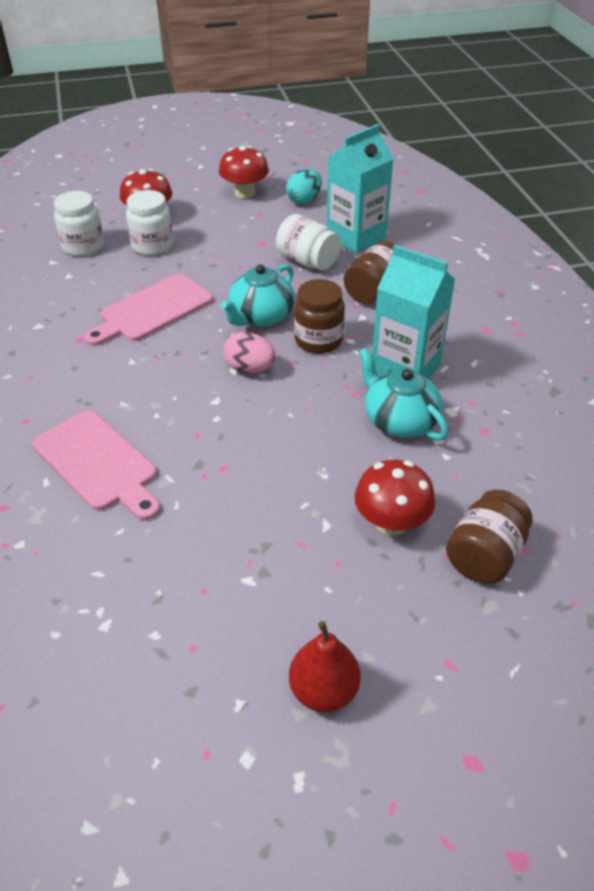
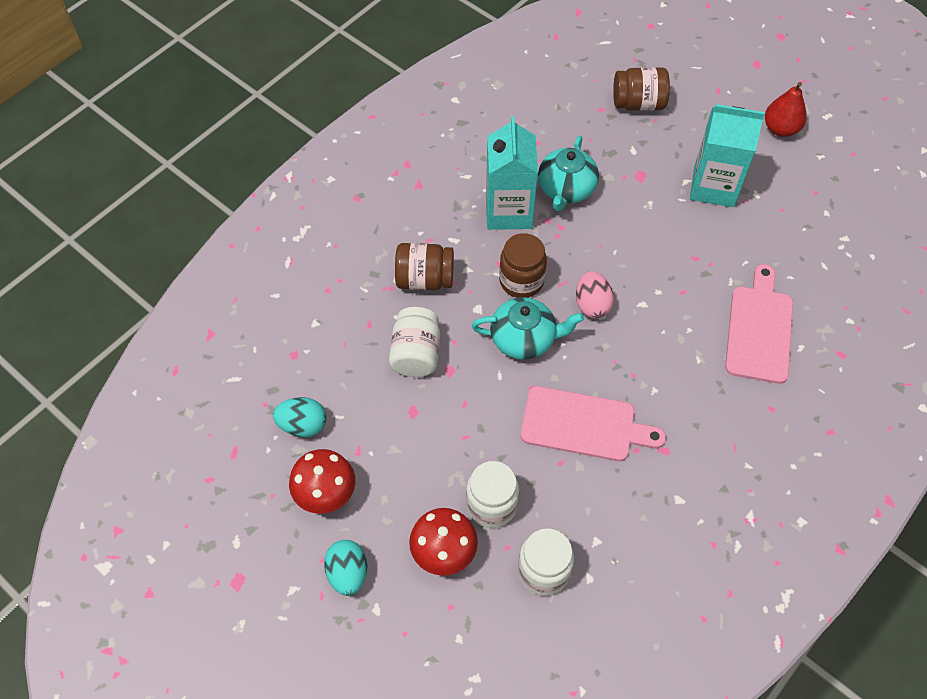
camera: 125 degrees left, 15 degrees up
turquoise carton [326,124,394,254] -> turquoise carton moved to [690,104,765,207]
red mushroom [355,460,436,536] -> none
none -> turquoise egg [324,540,367,596]

